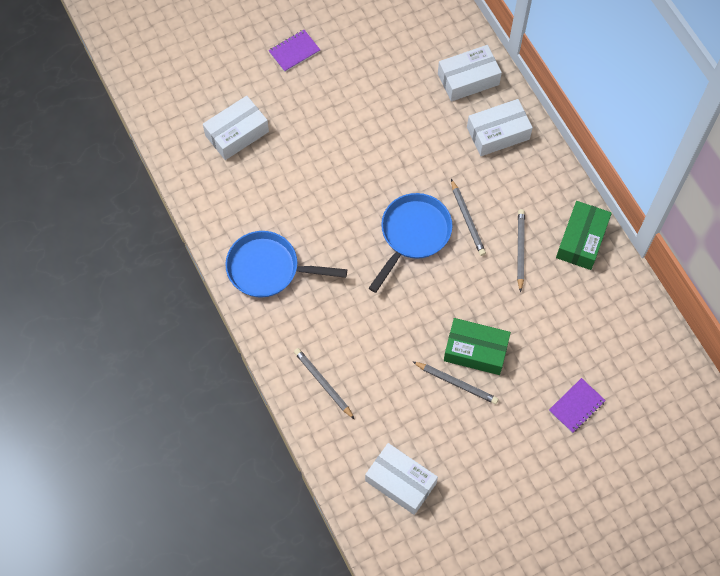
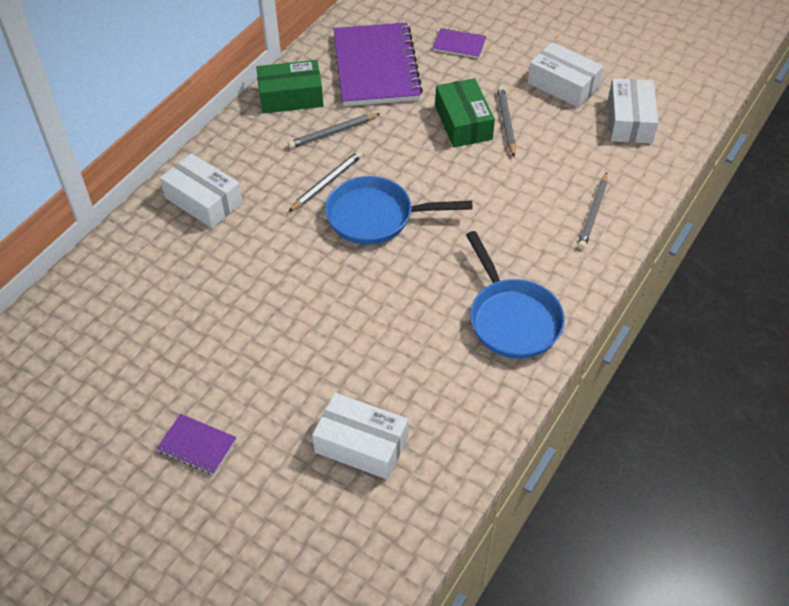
camera: 120 degrees left, 15 degrees down
white box [438,45,502,102] -> white box moved to [528,42,603,108]
none -> purple notebook [334,23,423,106]

